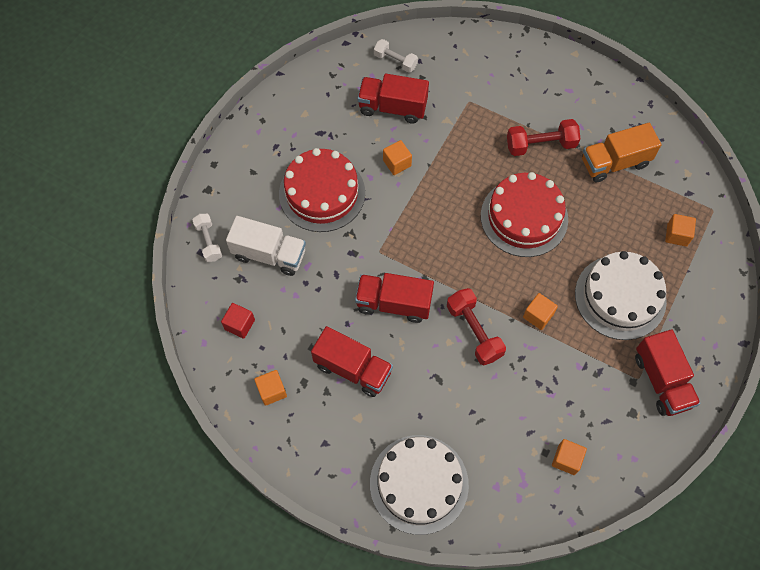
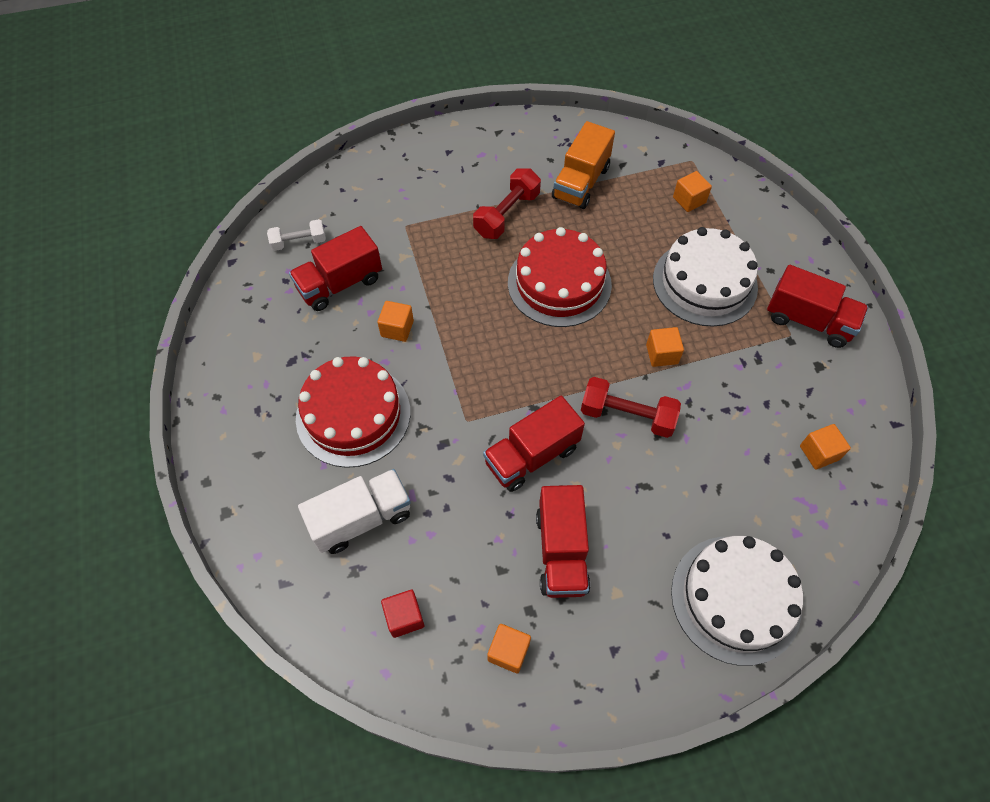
camera: 45 degrees left, 5 degrees down
white dumbbell [192,214,222,262] -> none
red truck [311,326,393,397] -> red truck turned 105 degrees clockwise [536,485,590,598]

